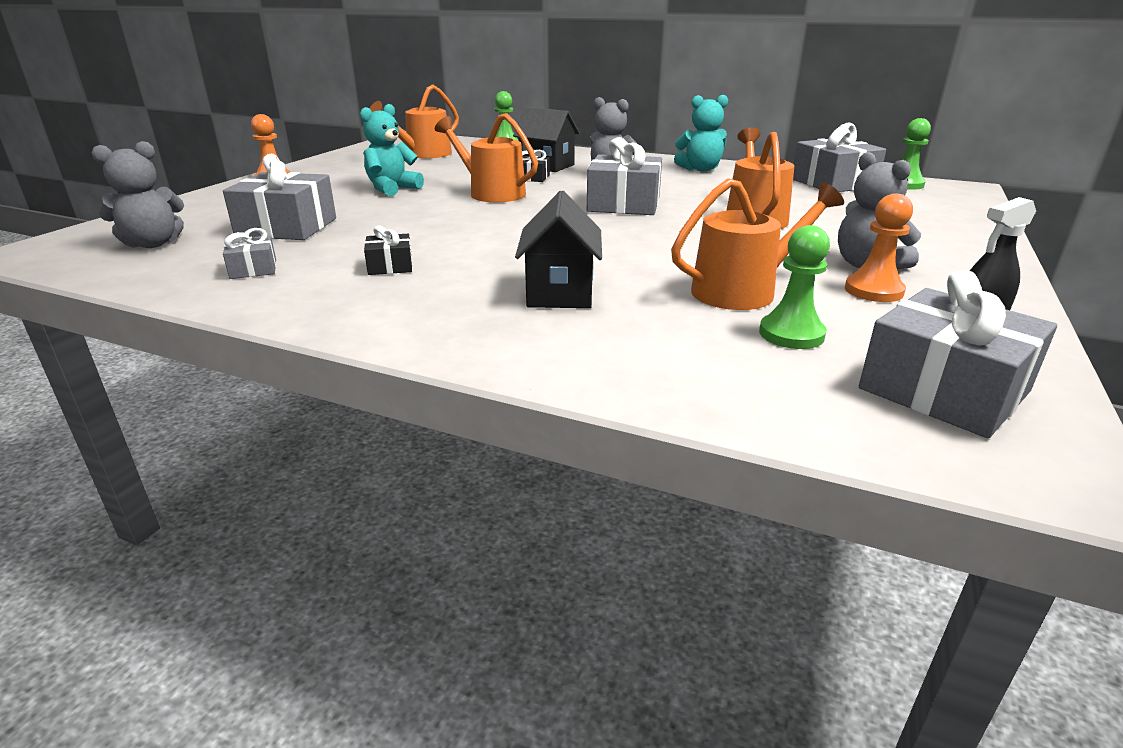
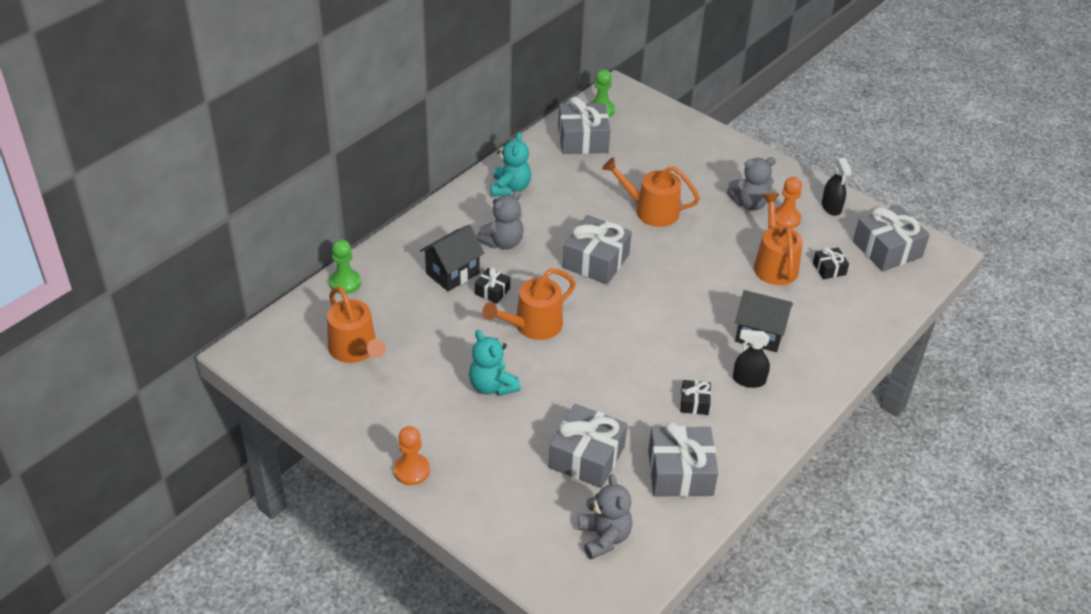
camera: 75 degrees left, 15 degrees up
grey gift [223,228,276,279] -> grey gift [648,422,718,497], size x2.01
green pawn [759,225,830,349] -> black gift [813,247,849,279]
none -> black spray bottle [733,329,770,388]

